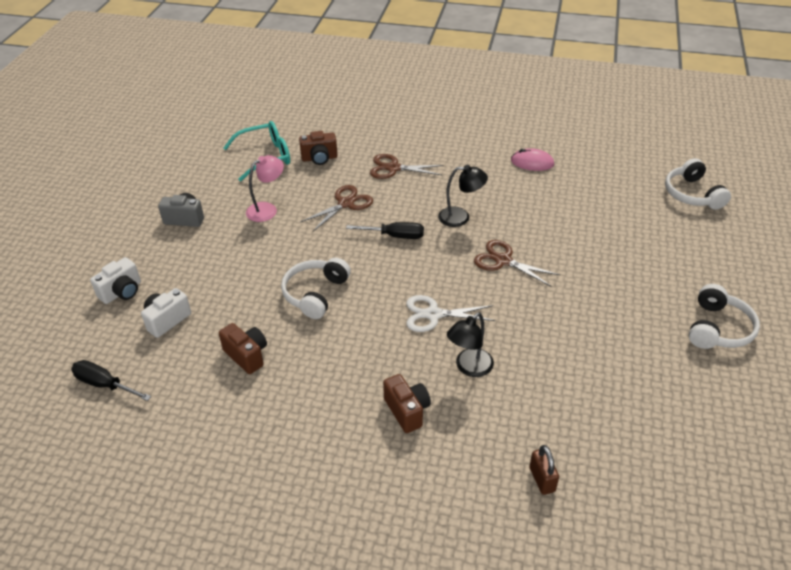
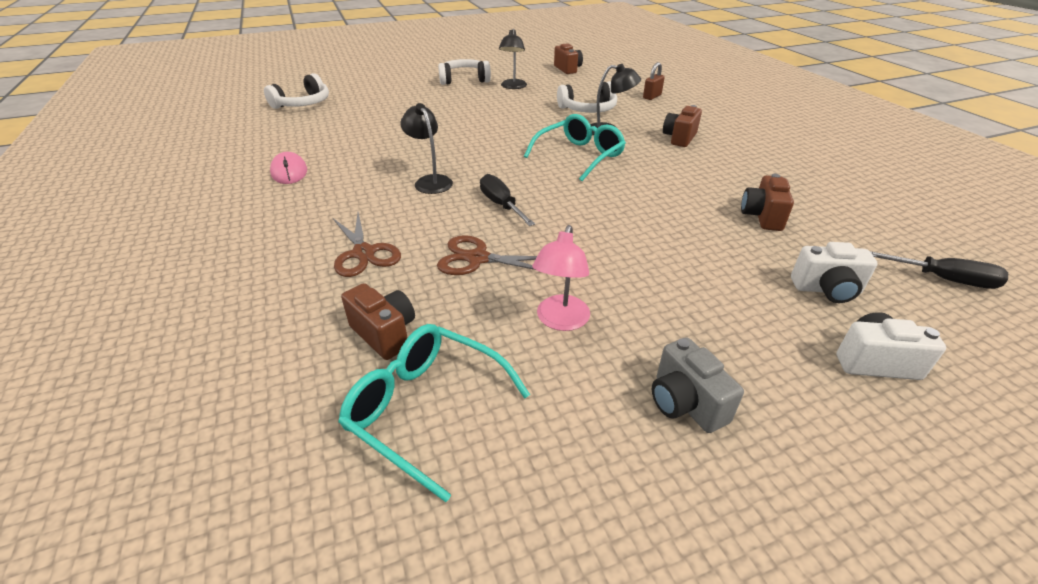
camera: 125 degrees left, 5 degrees down
black screwdriver [71,360,151,401] -> black screwdriver turned 60 degrees counterclockwise [870,251,1008,289]
pink lamp [246,155,284,222] -> pink lamp turned 90 degrees counterclockwise [532,225,590,331]
white headphones [281,258,351,319] -> white headphones moved to [557,81,617,113]
white scissors [406,295,496,332] -> turquoise glasses [524,114,626,181]
brown scissors [474,240,560,286] -> none
none -> black lamp [499,29,527,89]
none -> brown camera [554,43,583,74]

